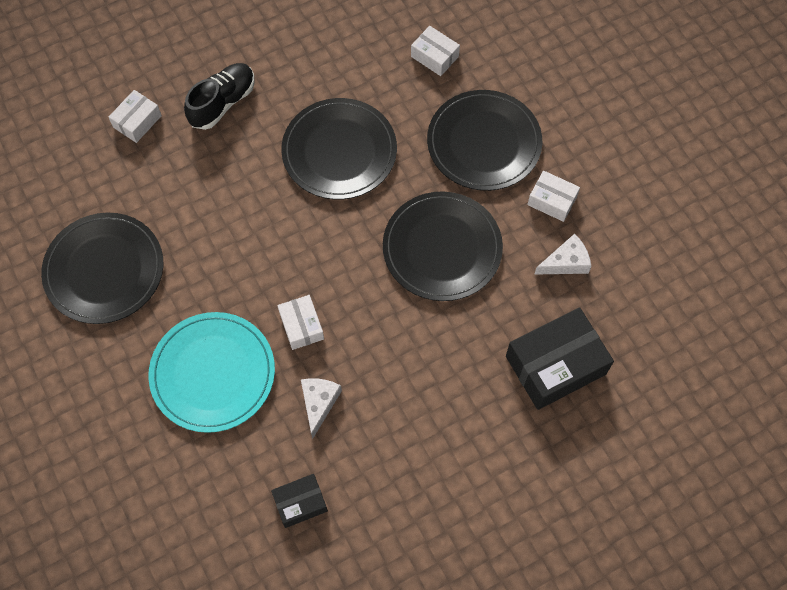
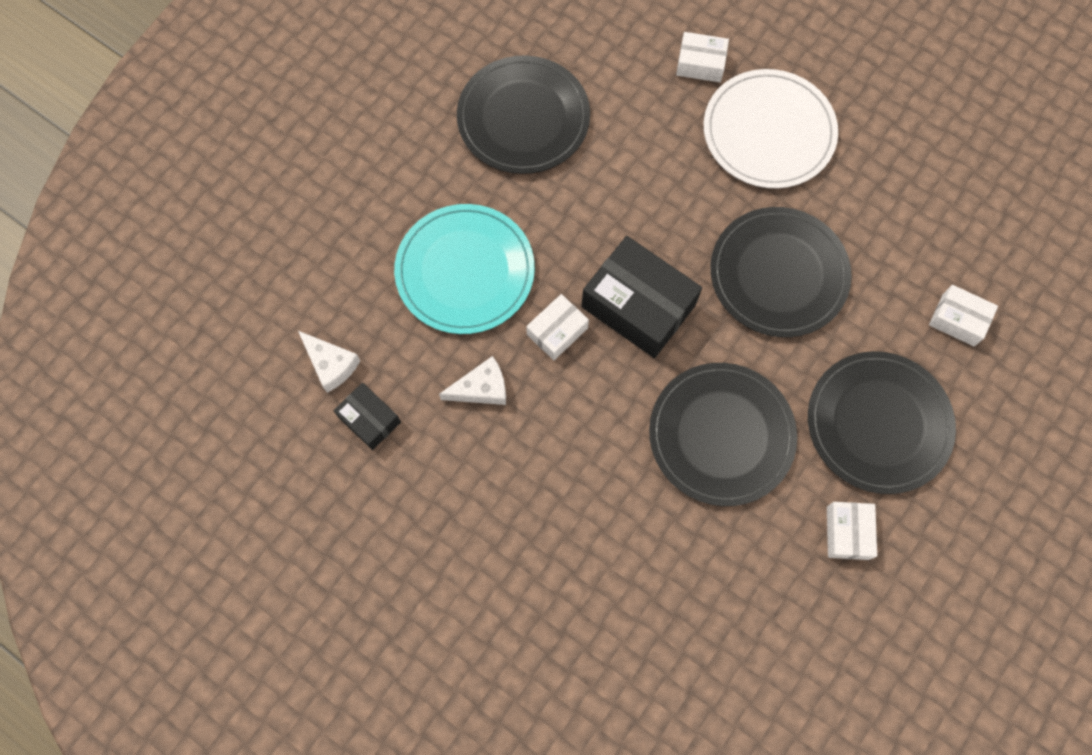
camera: 65 degrees right, 5 degrees up
black shoe [184,63,255,130] -> white plate [704,69,838,188]
white box [411,26,460,76] -> white box turned 75 degrees counterclockwise [929,285,998,346]
black box [506,307,614,410] -> black box moved to [582,236,702,358]
white cheese [534,234,591,275] -> white cheese moved to [298,331,360,393]

